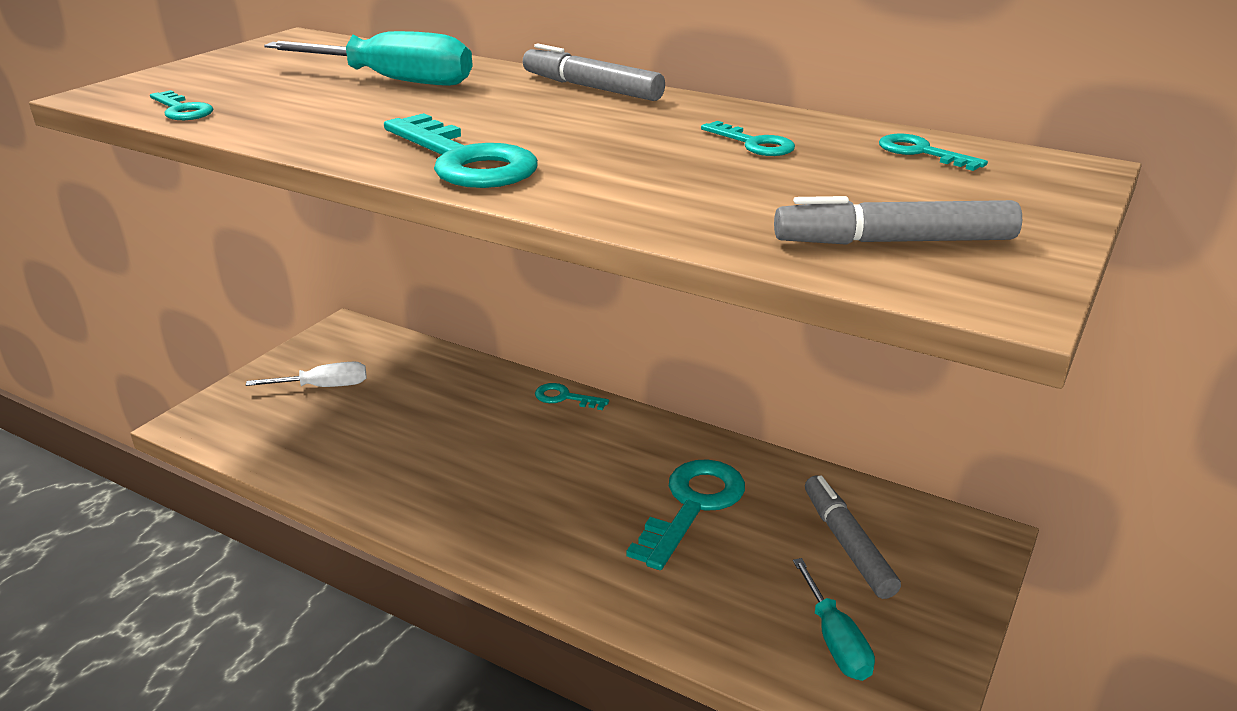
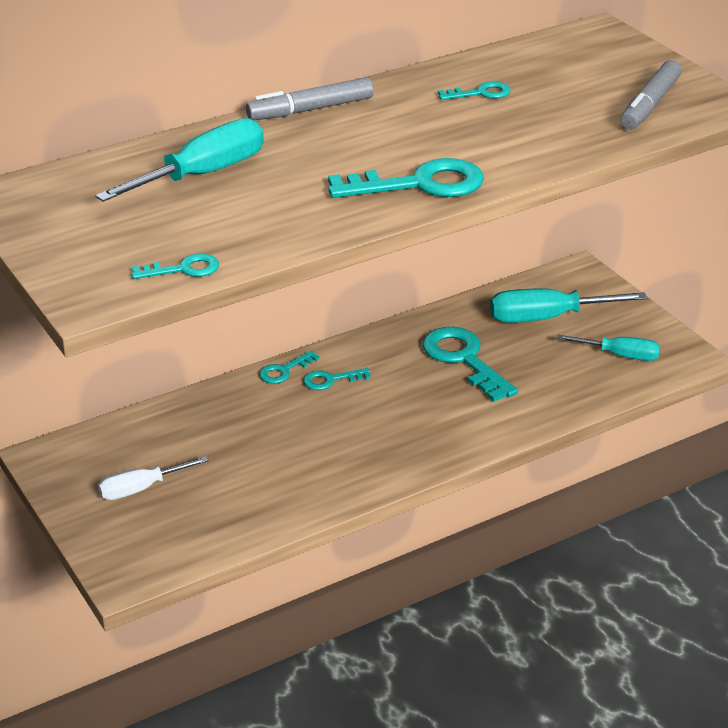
camera: 60 degrees left, 5 degrees up
white screwdriver [246,362,367,387] -> white screwdriver turned 135 degrees counterclockwise [98,456,209,500]
grey marker [805,475,901,599] -> turquoise screwdriver [490,288,647,323]
turquoise key [879,134,988,171] -> turquoise key moved to [303,368,371,390]

